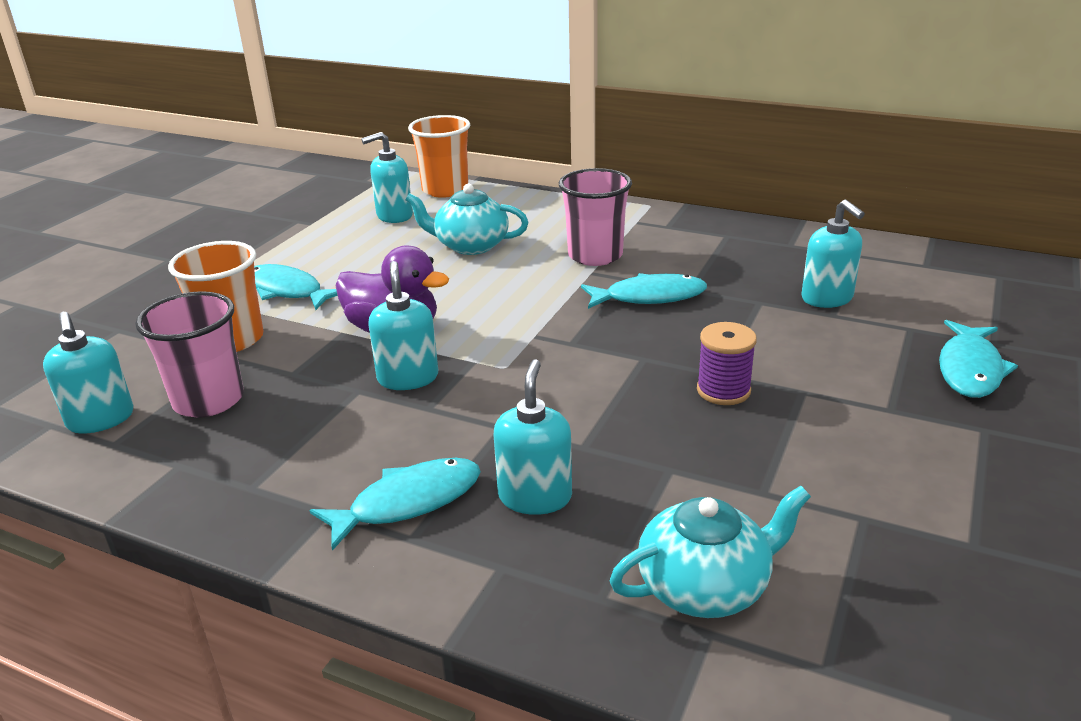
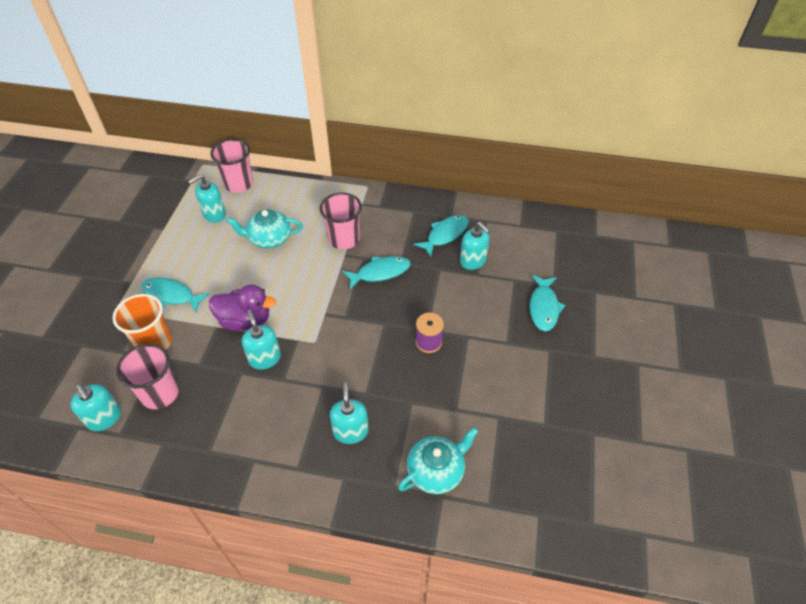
camera: 15 degrees left, 20 degrees up
turquoise fish [309,458,481,551] -> turquoise fish moved to [414,215,469,257]
orange cup [408,115,470,198] -> pink cup [211,139,253,193]

